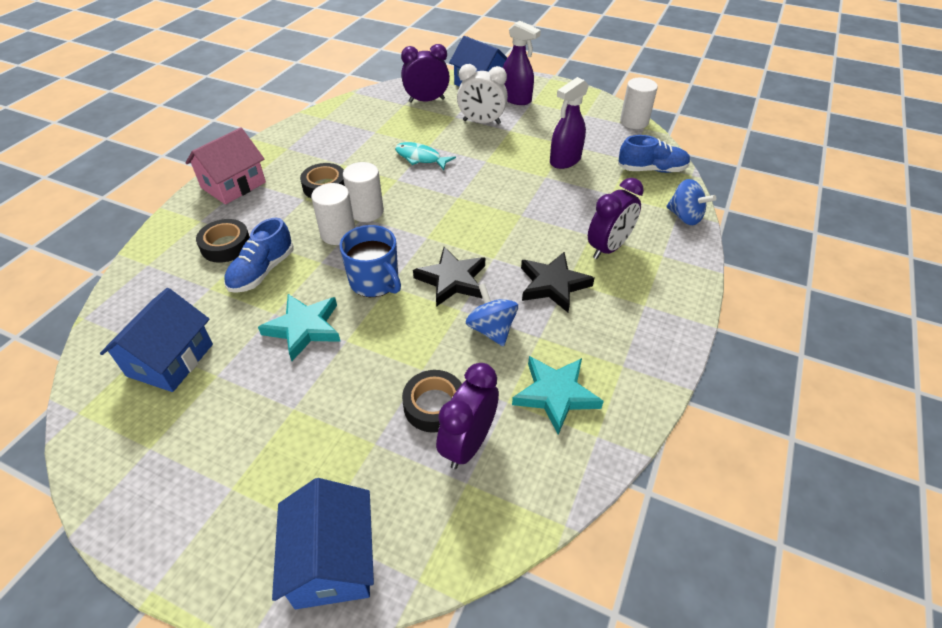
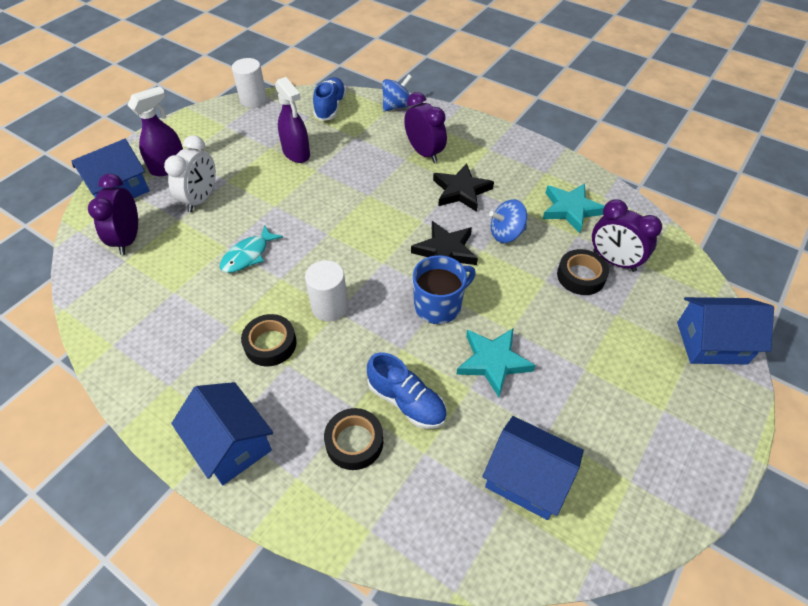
camera: 80 degrees left, 5 degrees up
pink house [185,128,266,205] -> blue house [171,382,273,485]
white cylinder [311,183,355,245] -> none

